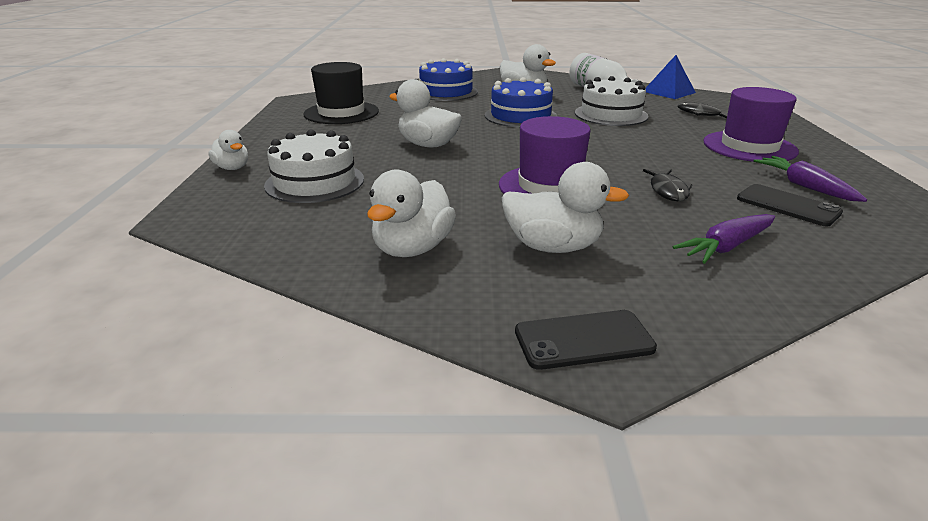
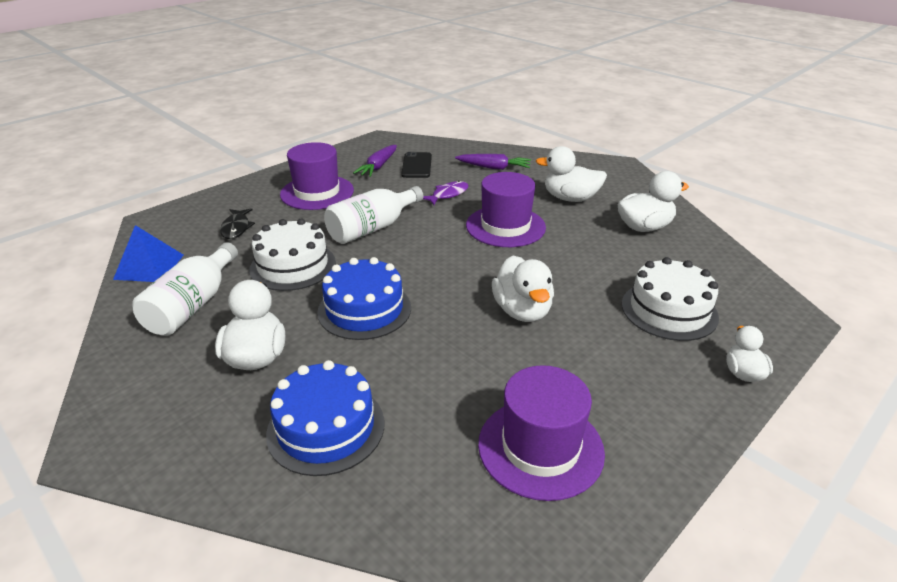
camera: 135 degrees left, 5 degrees up
black hat [303,62,379,124] -> purple hat [478,365,605,501]
white duck [502,162,629,253] -> white duck turned 45 degrees counterclockwise [536,146,607,202]
black phone [515,310,657,370] -> none
black fish [643,169,692,201] -> purple fish [423,181,468,205]
none -> white bottle [324,186,423,244]

